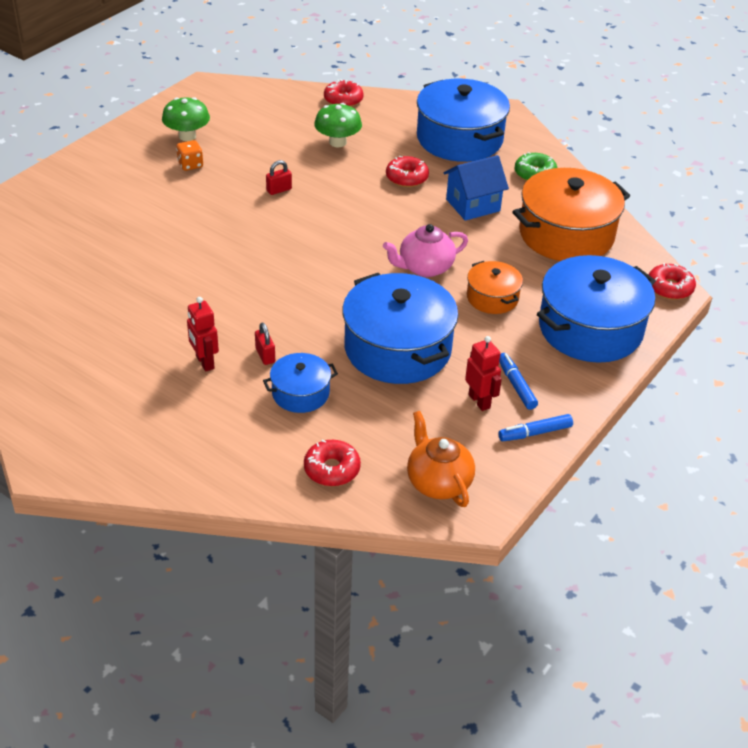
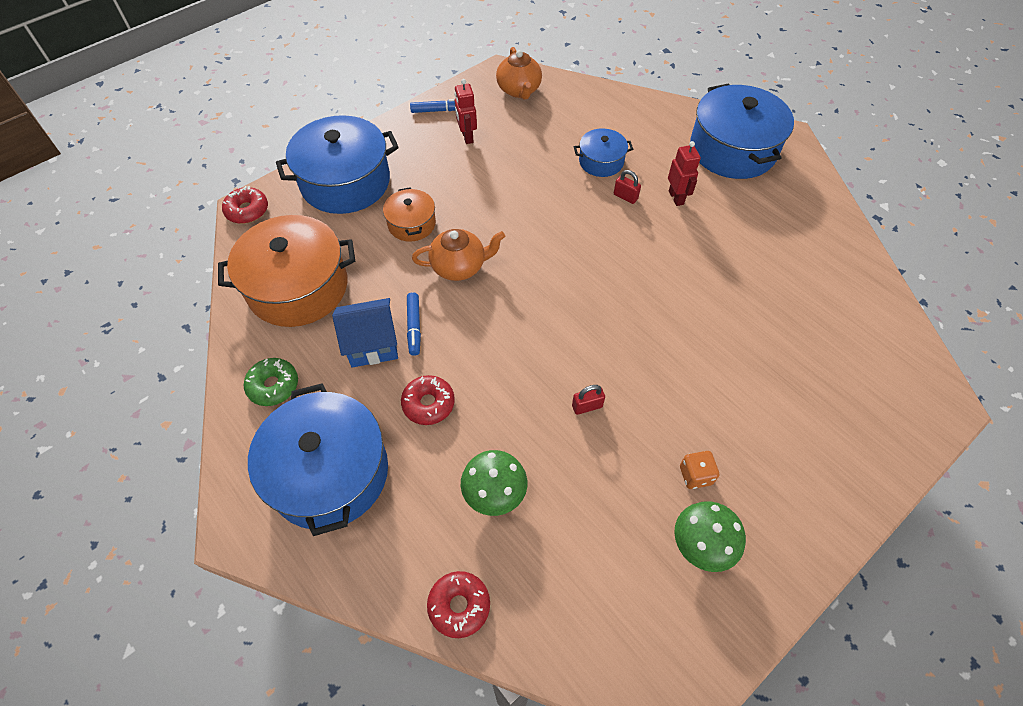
camera: 165 degrees left, 15 degrees up
red padlock [255,322,275,365] -> red padlock turned 45 degrees counterclockwise [614,170,641,204]
red donut [304,440,361,486] -> none
blue pot [342,273,458,384] -> blue pot moved to [690,83,794,179]
pink teapot [383,224,468,277] -> orange teapot [412,229,505,281]
blue marker [499,353,538,410] -> blue marker moved to [407,292,421,356]

